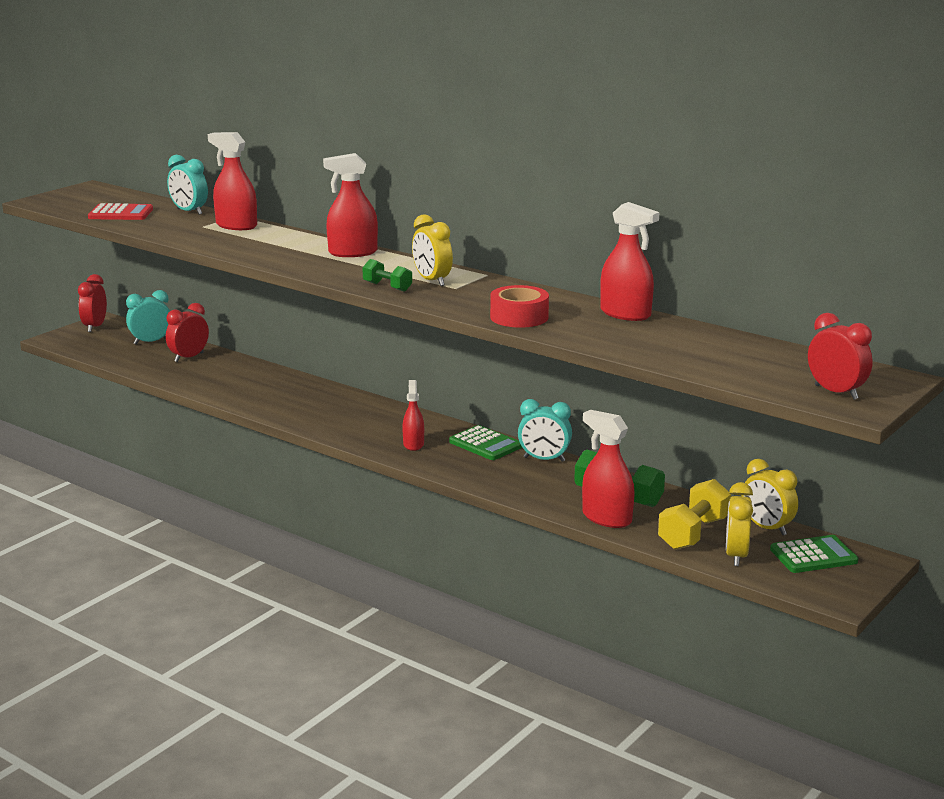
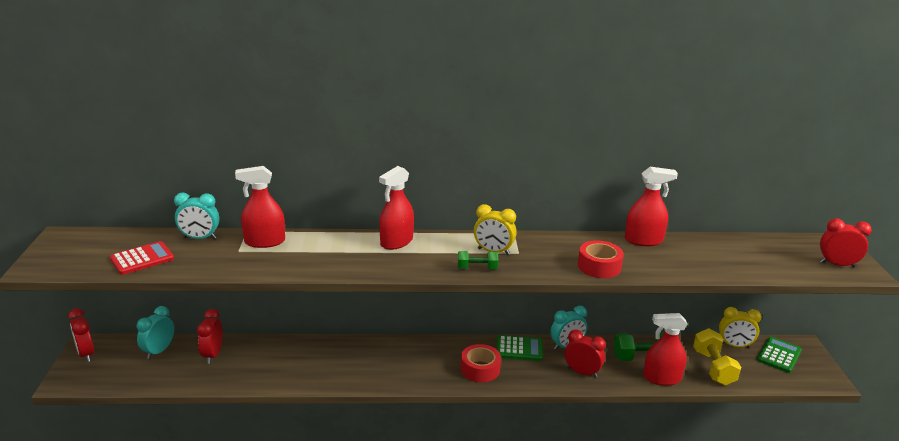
camera: 40 degrees left, 5 degrees up
red spray bottle [402,380,424,451] -> red tape [461,344,501,382]
yellow clock [726,482,753,566] -> none
none -> red clock [565,330,606,378]

